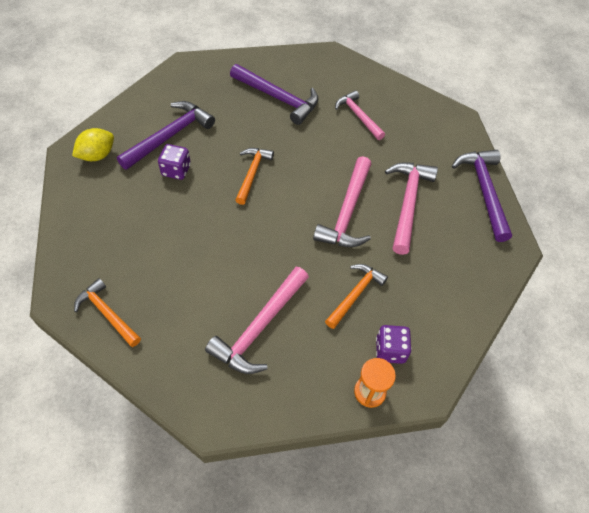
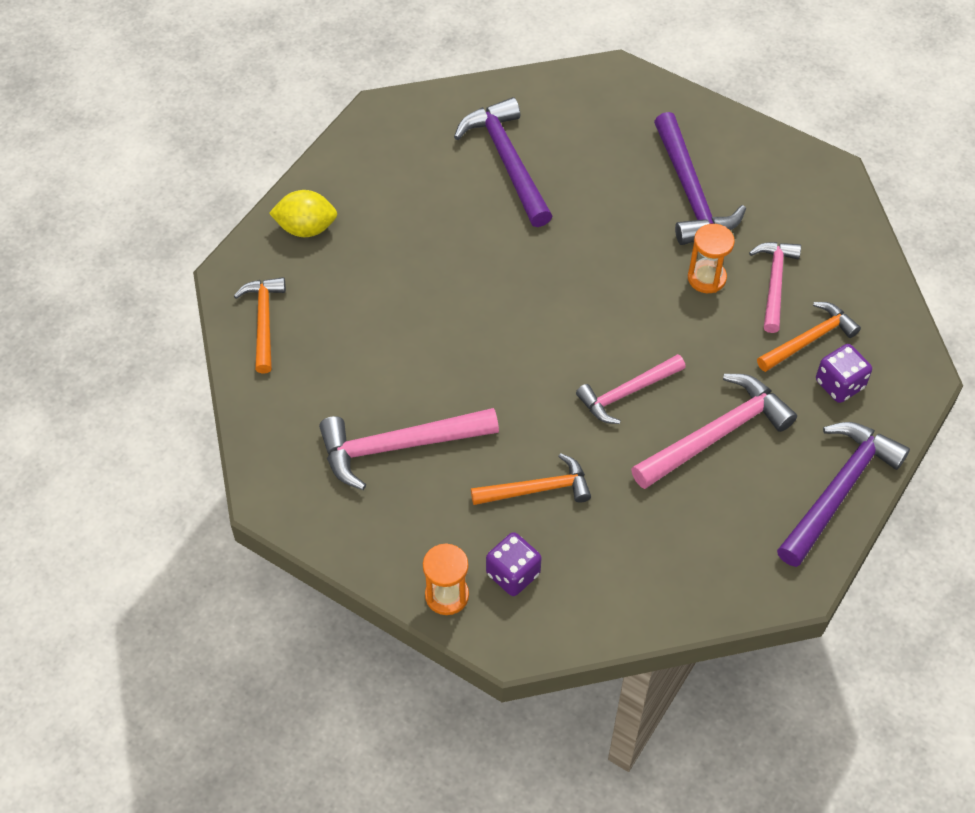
camera: 45 degrees right, 0 degrees up
yellow lemon [72,128,114,161] -> yellow lemon moved to [269,190,337,237]
purple hammer [117,101,215,170] -> purple hammer turned 105 degrees counterclockwise [454,97,552,227]
purple dice [158,144,191,180] -> purple dice moved to [816,344,872,403]
orange hammer [235,148,274,205] -> orange hammer moved to [757,302,861,372]
pink hammer [313,156,371,247] -> pink hammer [576,354,686,424], size x0.66
none -> orange hourglass [688,224,735,293]

